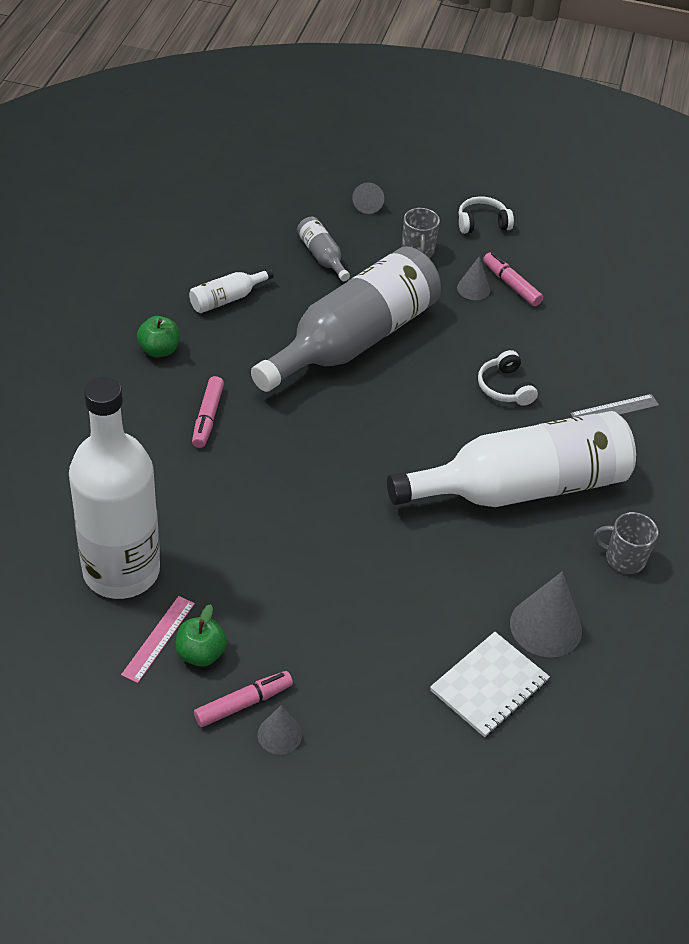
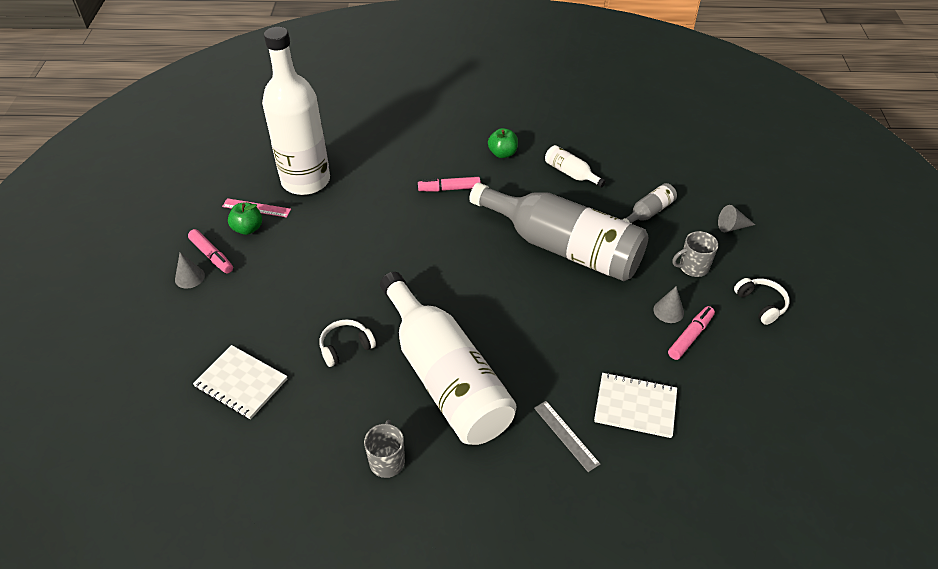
camera: 80 degrees right, 0 degrees up
white headphones [478,350,538,406] -> white headphones moved to [320,319,376,367]
grey cone [510,572,582,657] -> none
none -> white notebook [594,372,677,438]

